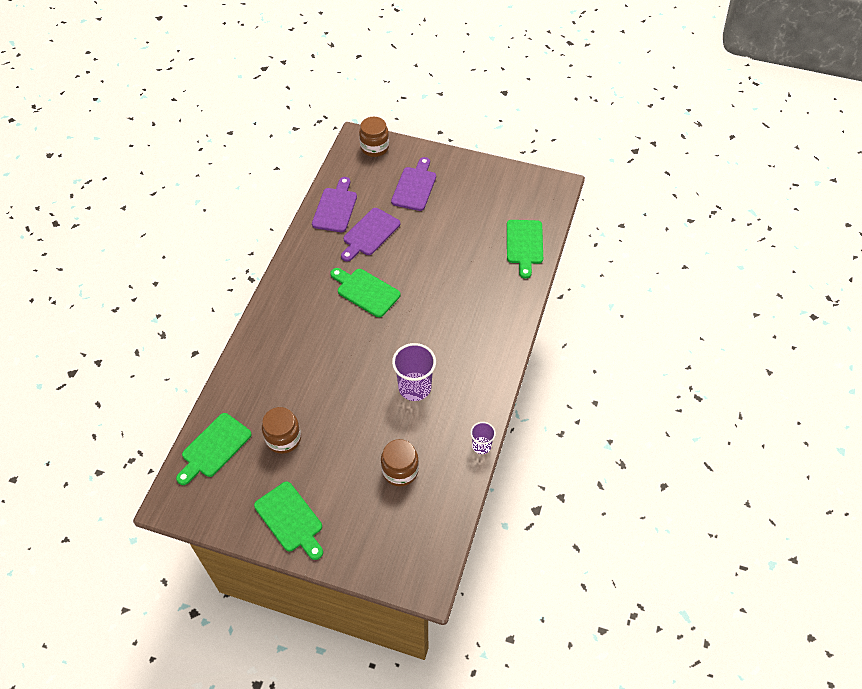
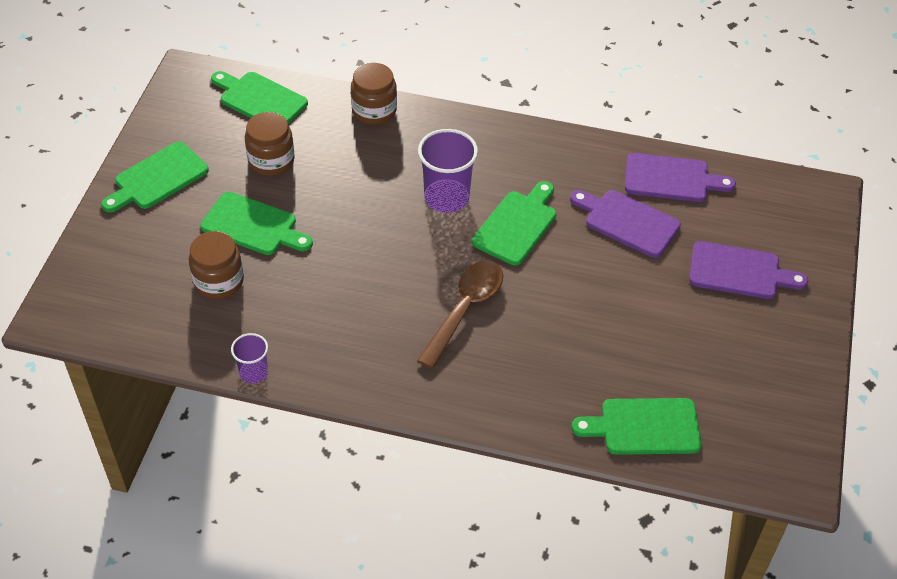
camera: 85 degrees right, 5 degrees down
brown jar [359,117,389,157] -> brown jar moved to [351,63,397,125]
purple cup [392,343,436,401] -> purple cup moved to [418,129,478,213]
none -> green cutting board [200,192,313,255]
none -> brown spoon [417,260,503,369]

